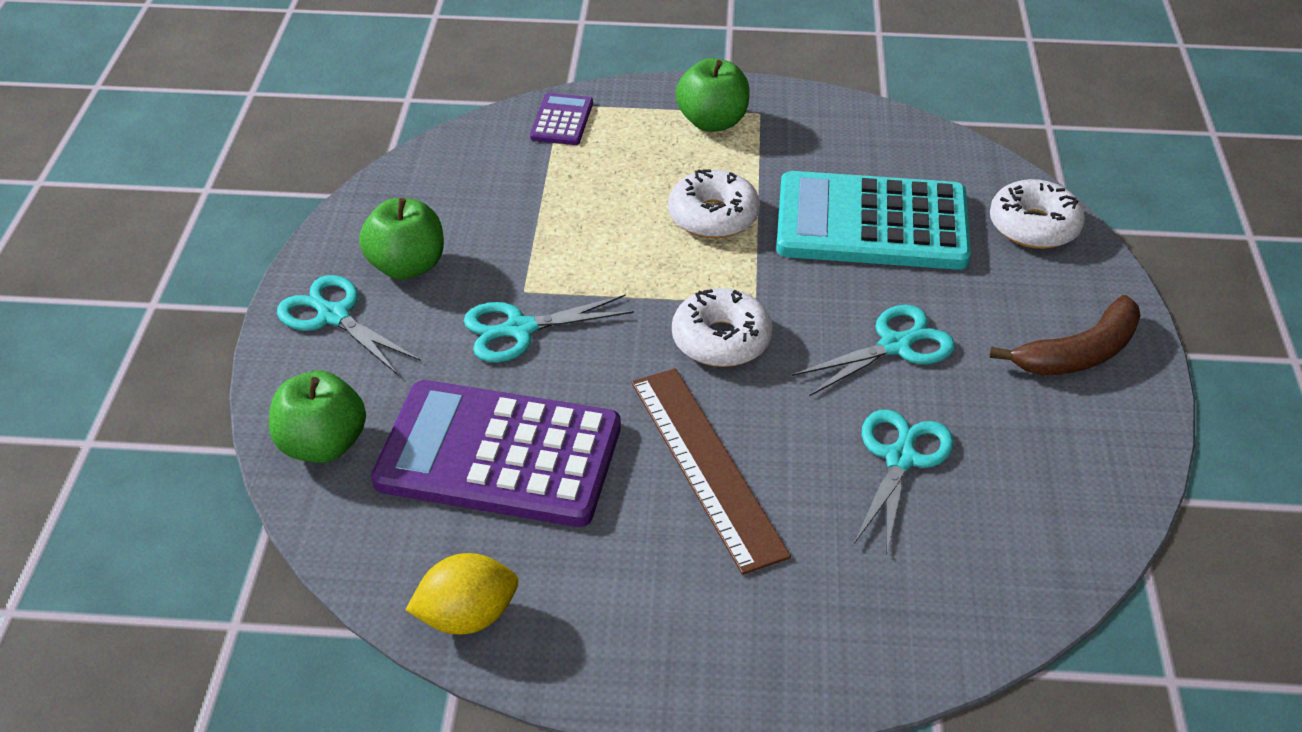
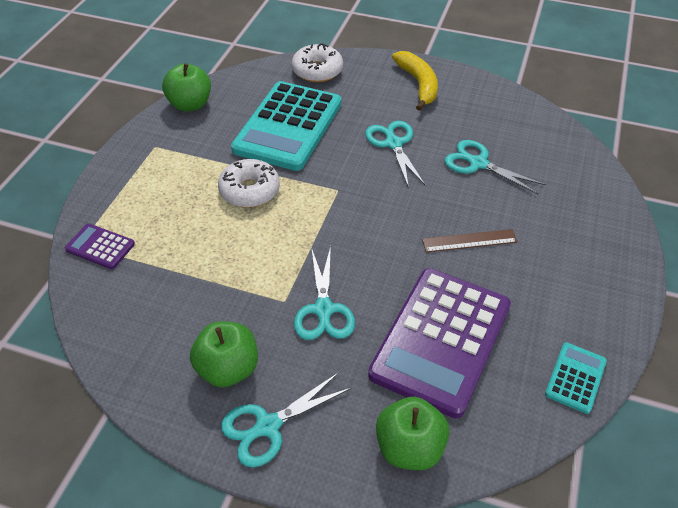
camera: 75 degrees left, 5 degrees up
yellow lemon [406,553,518,635] -> turquoise calculator [545,342,607,414]
brown ruler [632,368,791,575] -> brown ruler [422,229,518,252], size x0.58
white donut [672,288,773,367] -> none
green apple [676,58,750,132] -> green apple moved to [162,63,211,112]
brown banana [989,295,1141,376] -> yellow banana [392,51,438,111]

